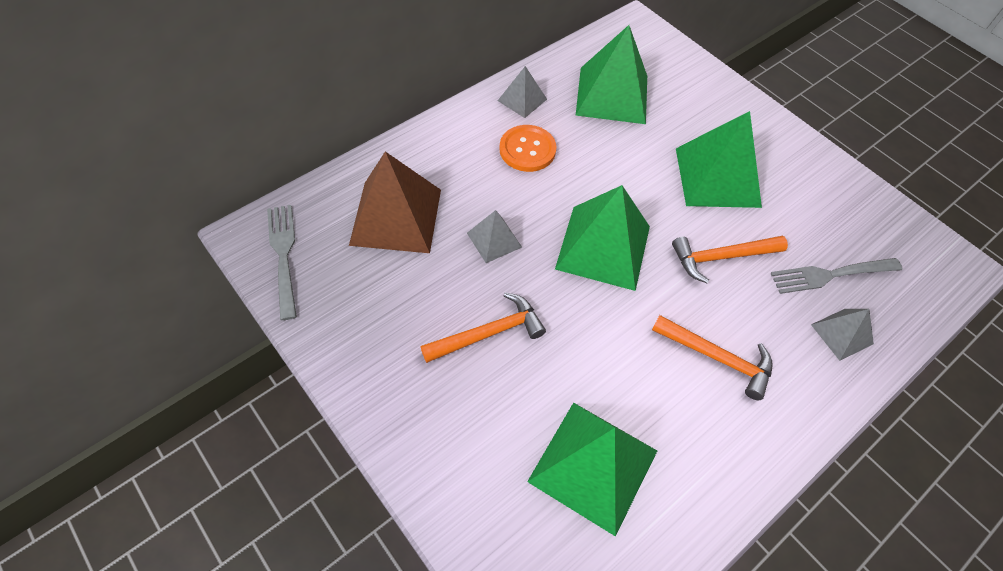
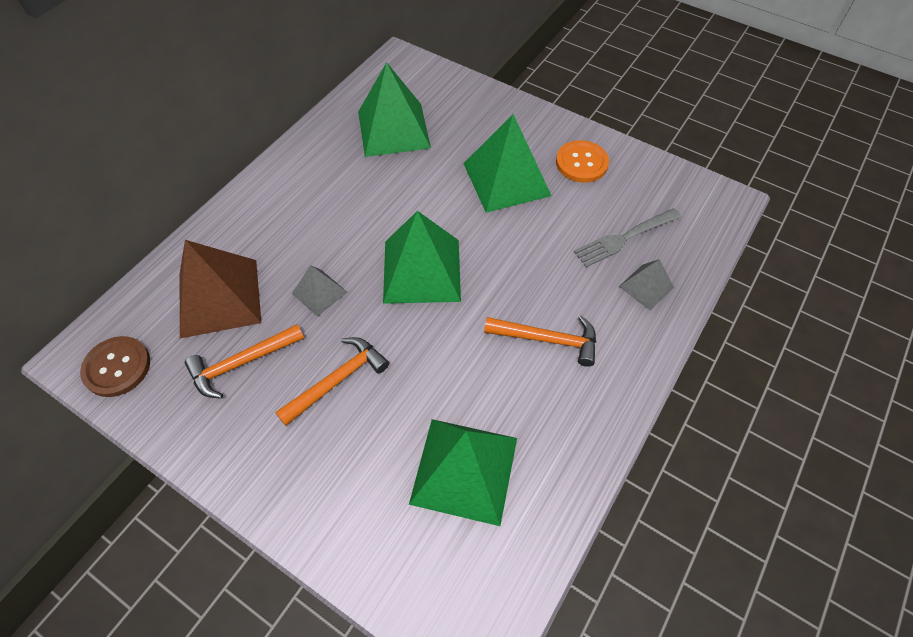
camera: 15 degrees left, 0 degrees up
grey fork [267,205,297,320] -> brown button [80,336,150,397]
grey pyramid [498,66,547,118] -> none
orange button [500,125,557,172] -> orange button moved to [556,140,609,183]
orange hammer [672,236,788,283] -> orange hammer moved to [185,324,304,399]

